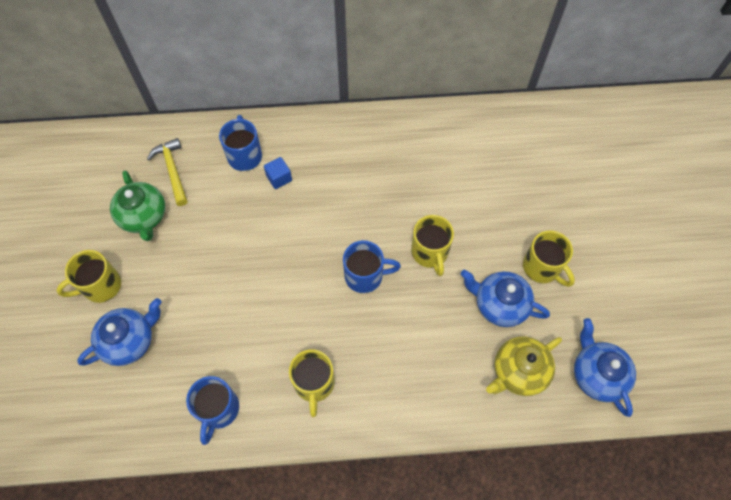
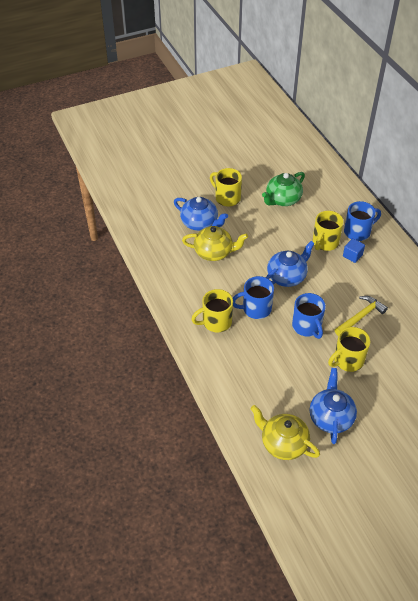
camera: 70 degrees right, 15 degrees down
yellow hammer [147,138,188,206] -> yellow hammer moved to [335,296,388,336]
blue mug [186,376,239,445] -> blue mug moved to [233,276,274,319]
yellow mug [523,230,575,287] -> yellow mug moved to [313,211,344,251]
blue teapot [574,318,636,417] -> blue teapot moved to [266,241,315,287]
none -> yellow teapot [182,226,248,261]

